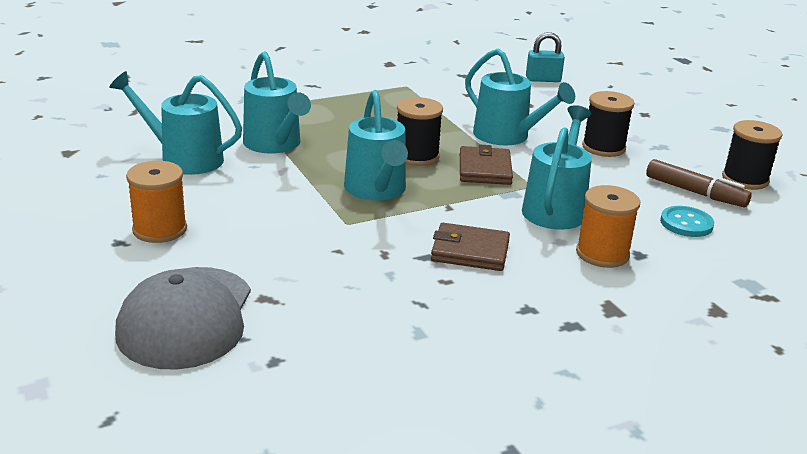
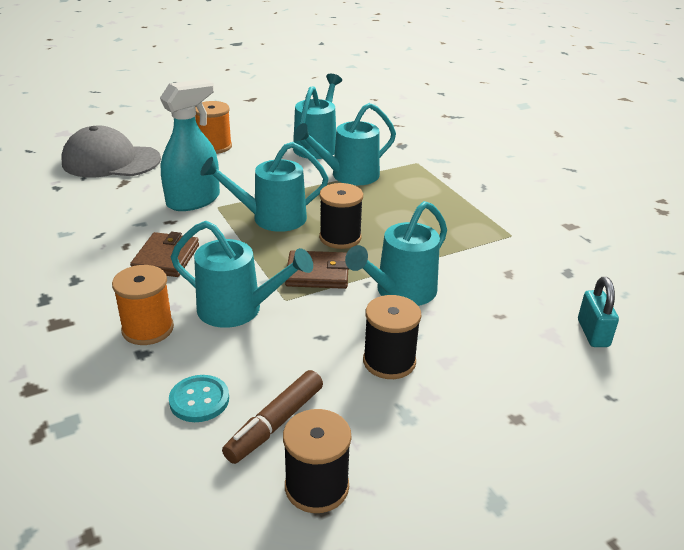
camera: 90 degrees right, 5 degrees up
none -> turquoise spray bottle [160,79,220,211]

